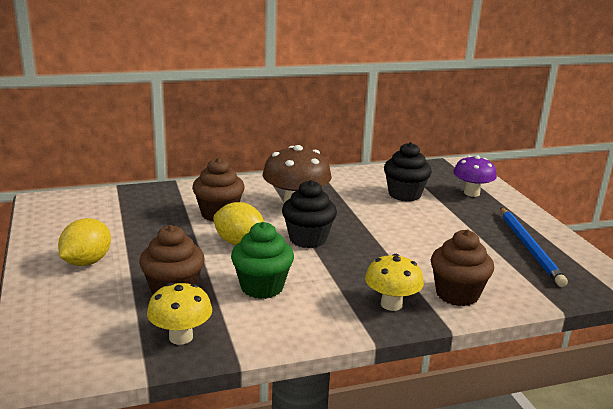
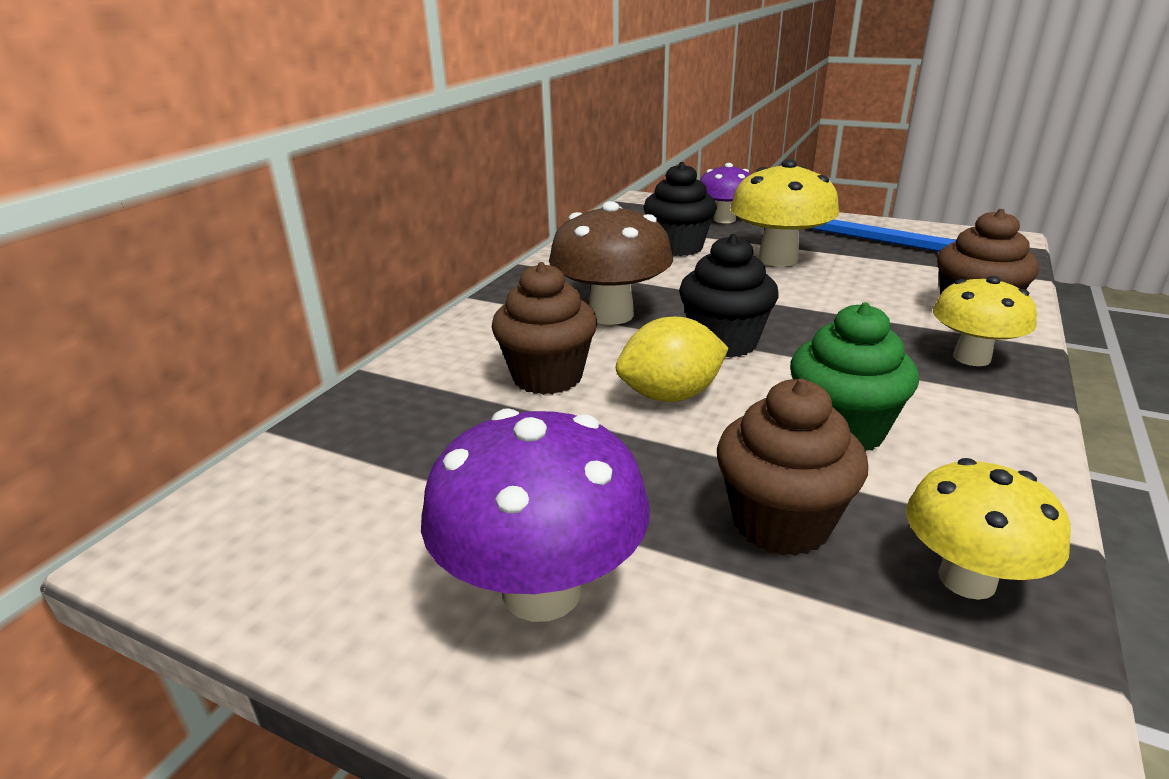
camera: 45 degrees left, 5 degrees up
yellow lemon [58,218,111,266] -> purple mushroom [421,408,650,622]
none -> yellow mushroom [730,159,839,267]

